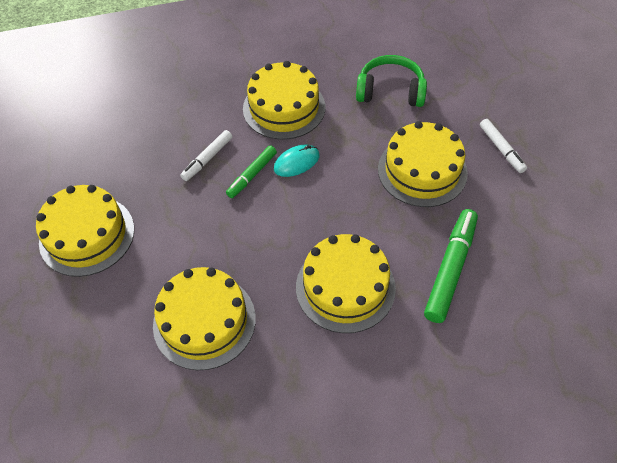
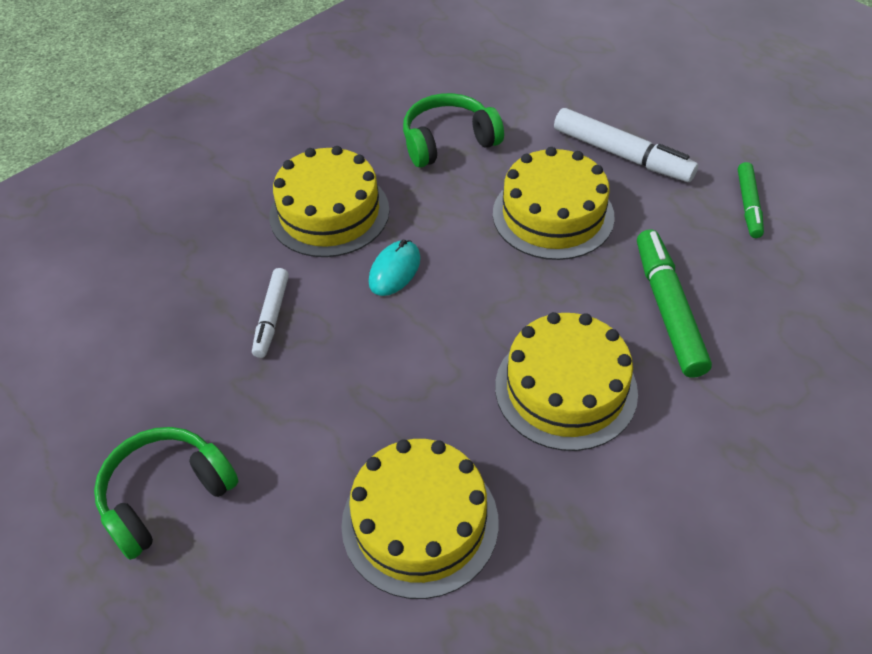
camera: 30 degrees left, 5 degrees down
yellow cake [36,185,134,277] -> green headphones [94,427,238,560]
green marker [226,145,277,198] -> green marker moved to [738,162,764,238]
white marker [480,119,527,173] -> white marker [554,108,698,182], size x1.65

